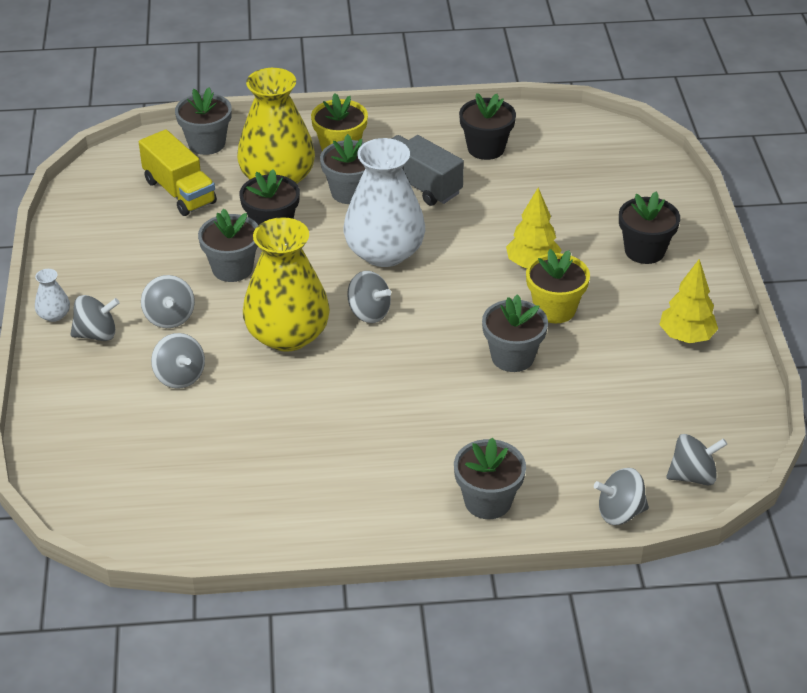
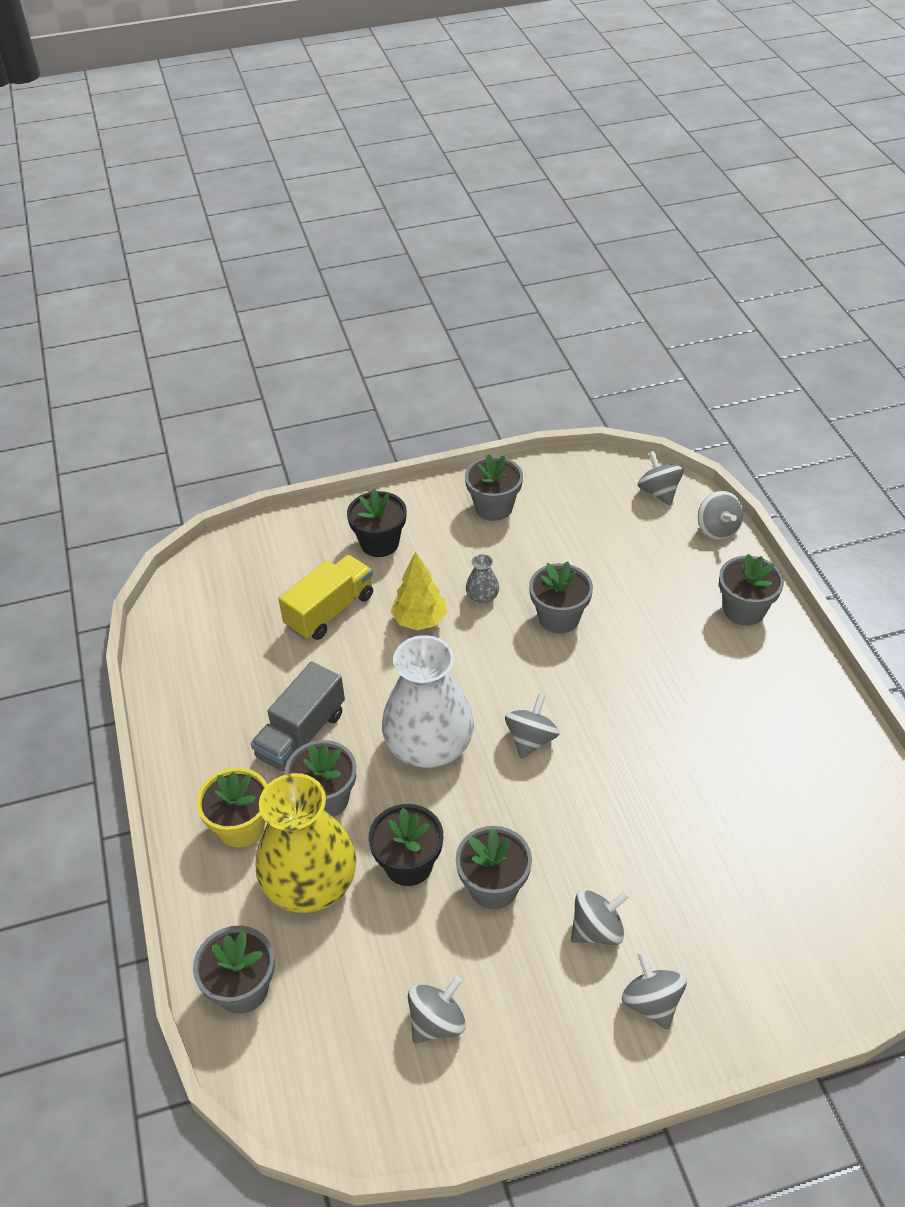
camera: 100 degrees left, 5 degrees up
white vase [35,269,70,322] -> none
yellow truck [139,129,217,216] -> yellow truck moved to [278,555,373,640]
grey spinning top [151,333,205,389] -> grey spinning top moved to [408,976,466,1043]
yellow vase [243,217,330,352] -> none
black flower pot [459,93,516,160] -> none
yellow flower pot [526,249,590,323] -> grey vase [466,554,499,603]
yellow tree [659,259,718,343] -> grey flower pot [465,454,523,521]

